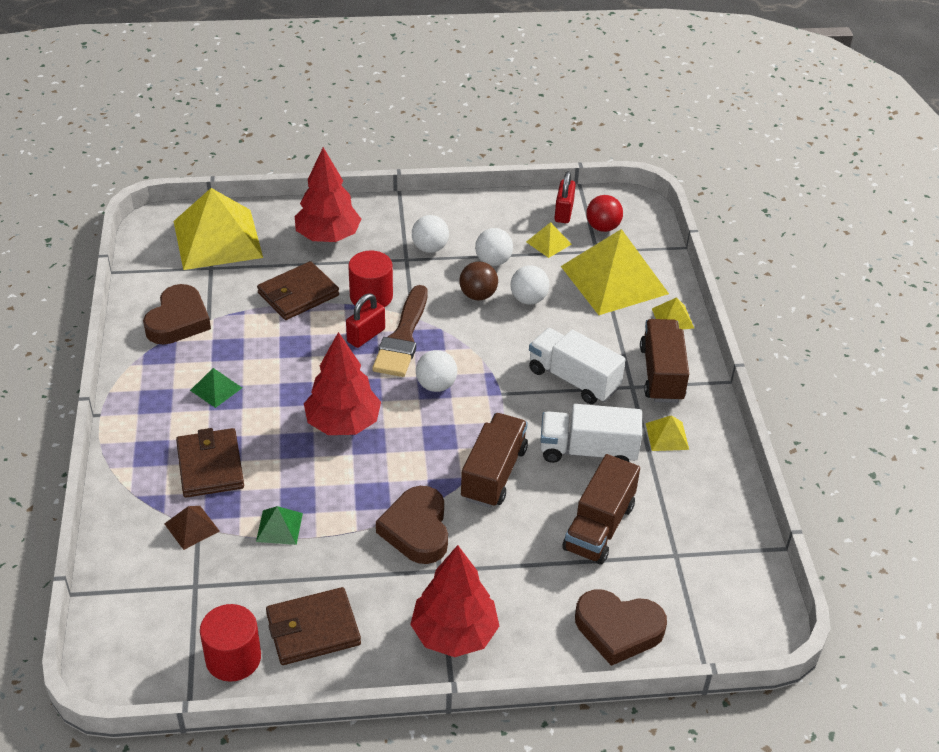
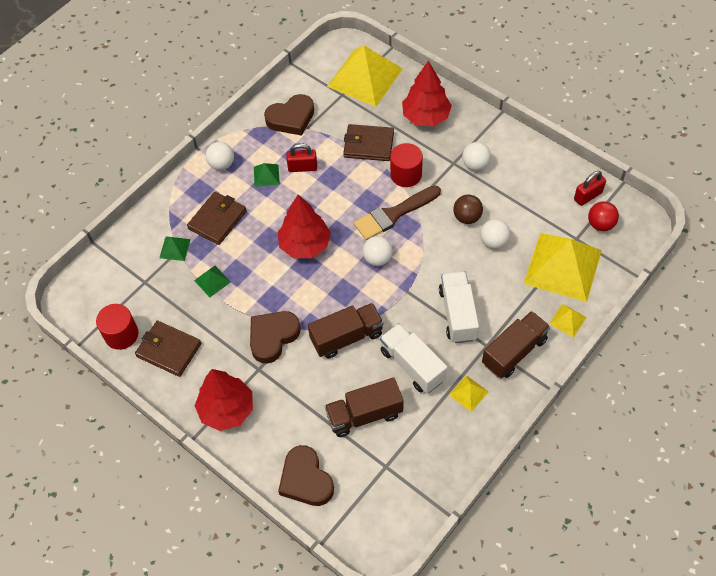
camera: 50 degrees right, 15 degrees up
brown pyramid [164,506,220,550] -> green pyramid [159,236,191,261]
red padlock [346,294,385,348] -> red padlock moved to [286,143,317,172]
white ball [475,228,513,266] -> white ball moved to [206,142,234,170]
yellow pyramid [526,222,572,258] -> none

